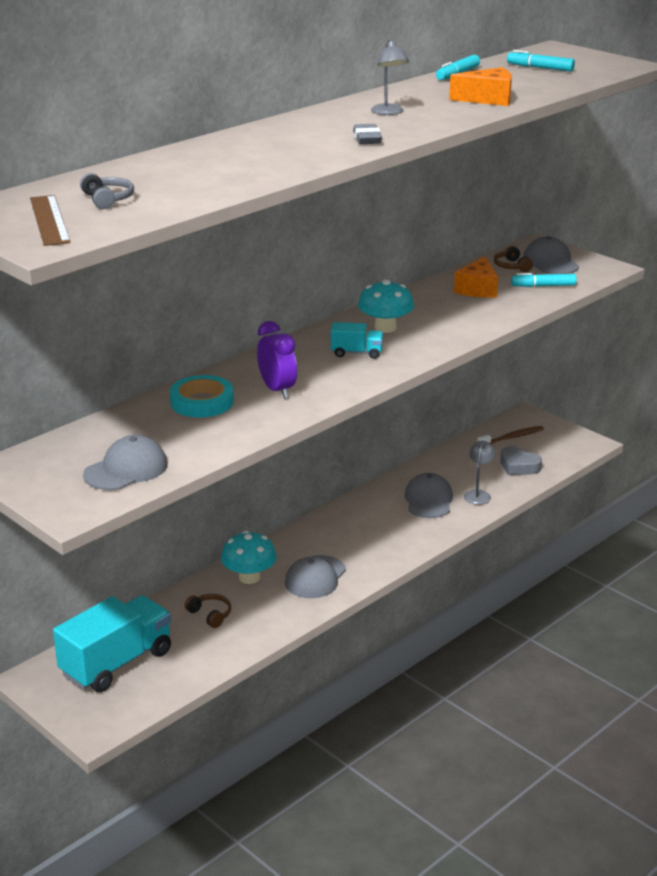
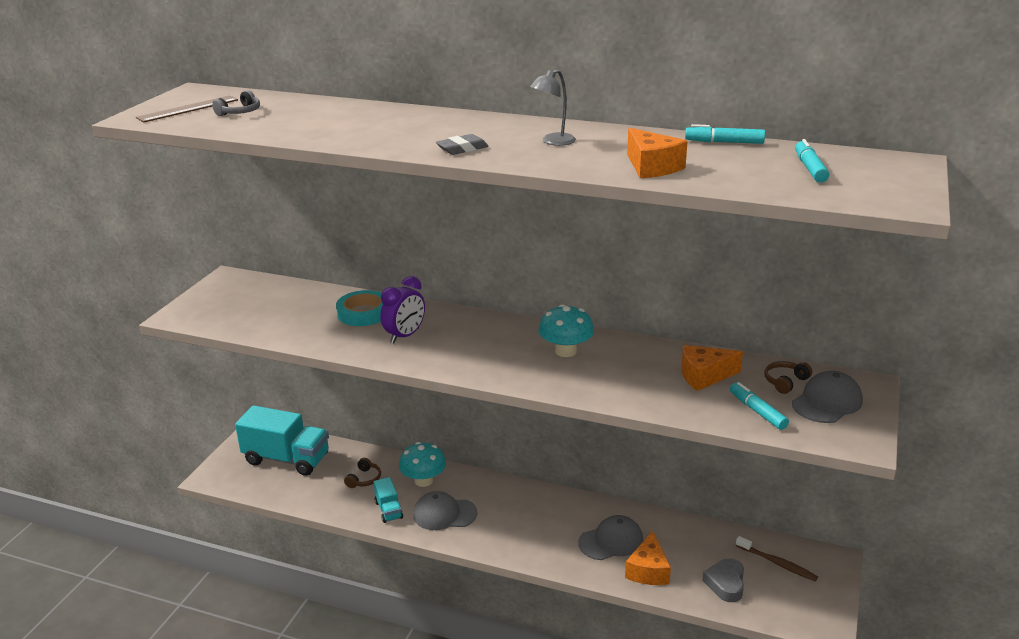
camera: 65 degrees right, 0 degrees up
grey cap [83,435,167,490] -> none
turquoise truck [331,322,383,359] -> turquoise truck moved to [373,477,403,523]
grey lamp [464,441,495,505] -> orange cheese [625,531,671,585]

